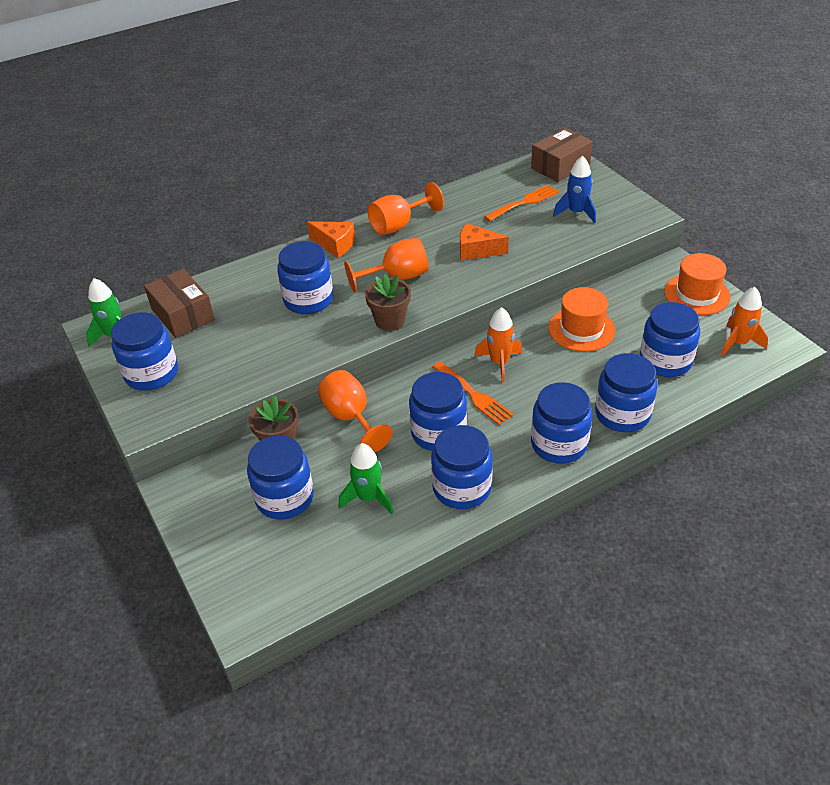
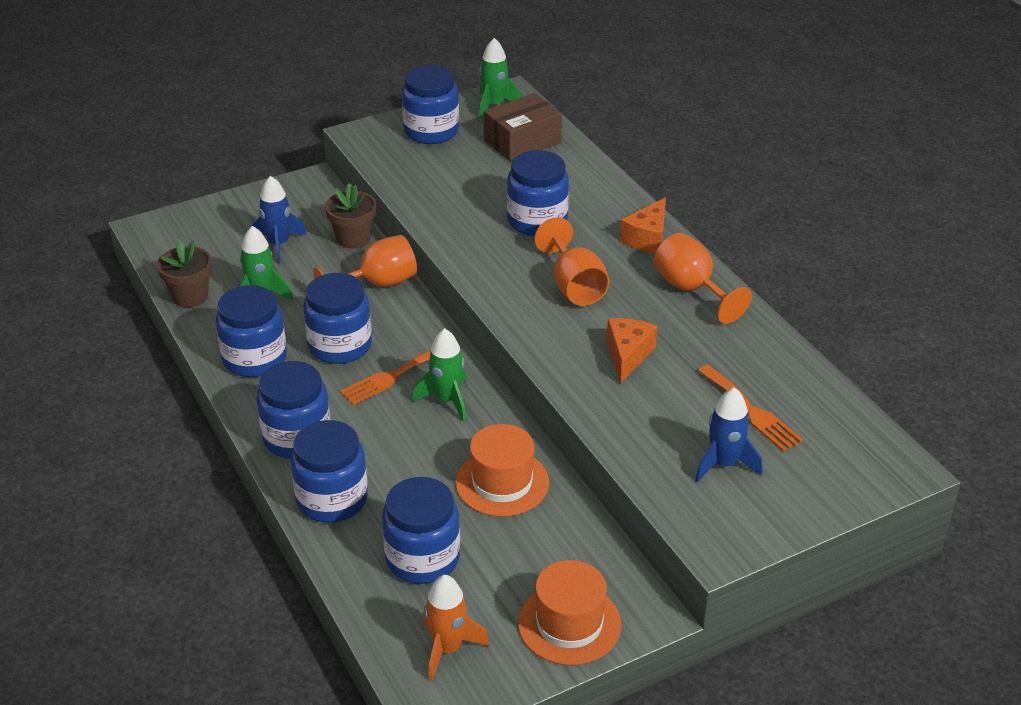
camera: 90 degrees right, 5 degrees down
blue jar [247,435,314,520] -> blue rocket [252,176,306,263]
brown flower pot [365,274,411,331] -> brown flower pot moved to [157,240,212,307]
orange rocket [474,307,522,382] -> green rocket [412,328,466,422]
brown box [531,128,593,182] -> none

